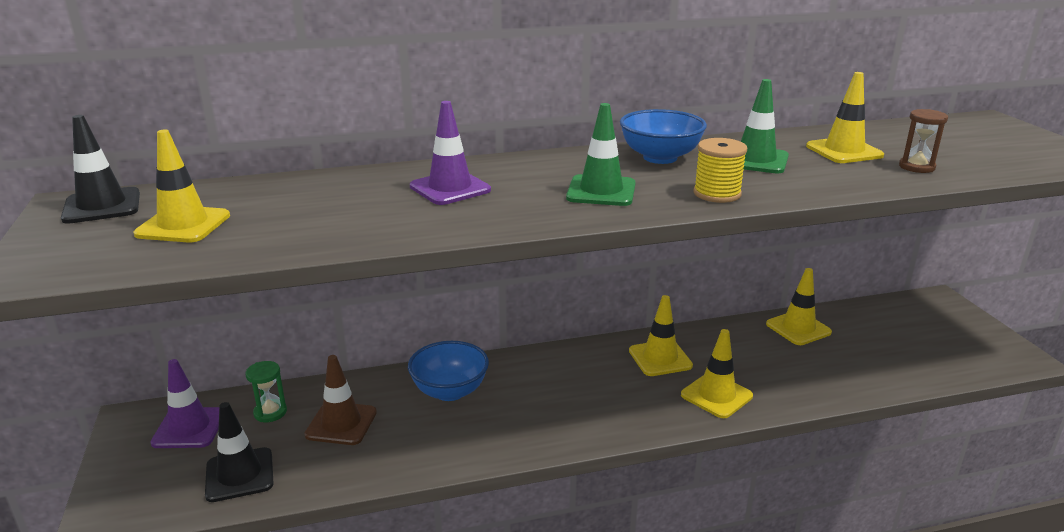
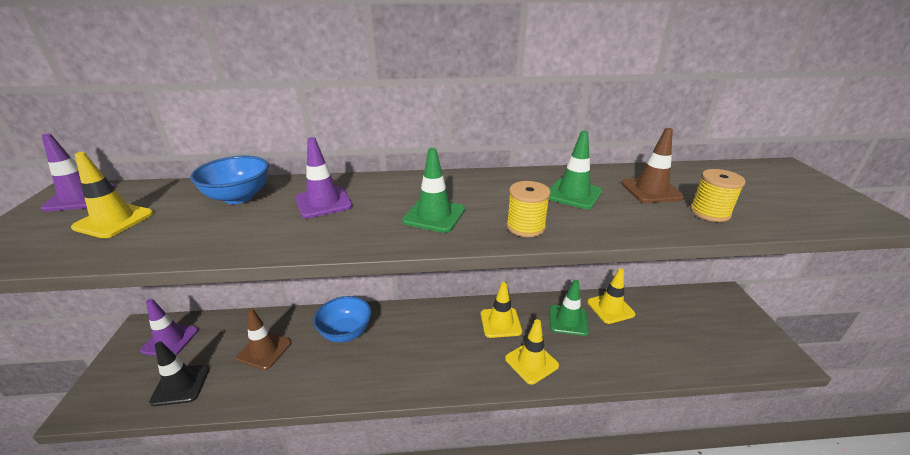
camera: 10 degrees right, 5 degrees up
black traffic cone [61,115,140,224] -> purple traffic cone [41,134,116,212]
green hourglass [245,361,287,422] -> none
blue bowl [620,109,707,164] -> blue bowl moved to [190,156,269,204]
yellow traffic cone [806,72,884,163] -> brown traffic cone [621,128,684,203]
brown hourglass [899,109,948,173] -> yellow spool [690,169,746,222]
none -> green traffic cone [549,280,589,336]

